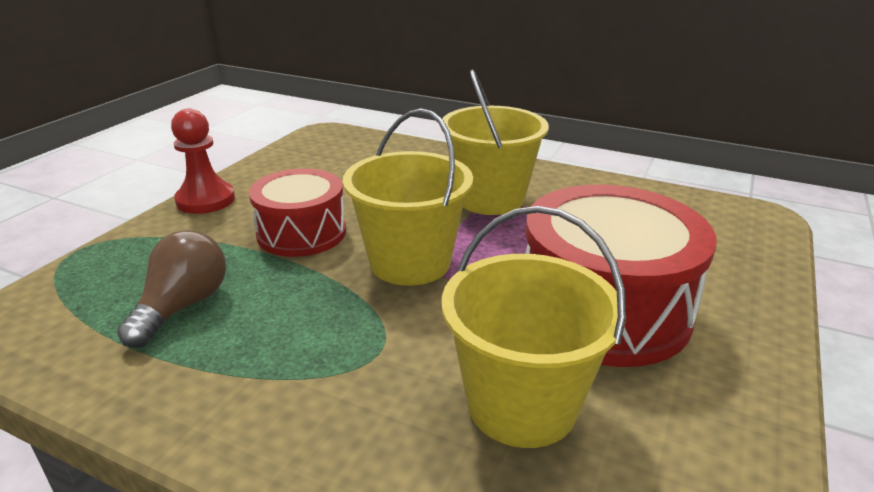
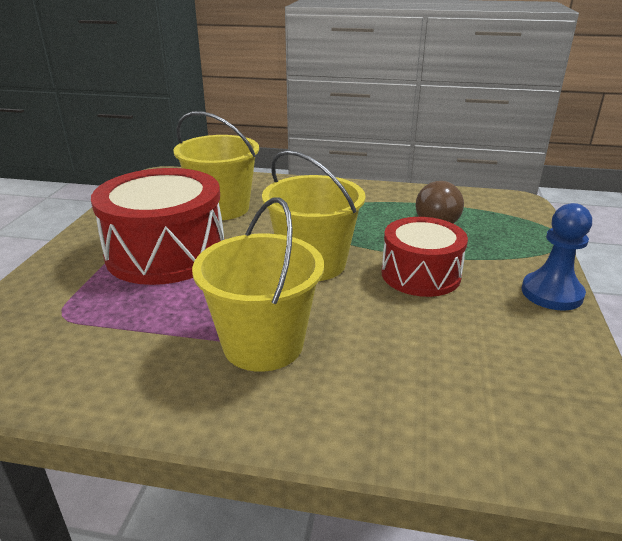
camera: 165 degrees right, 0 degrees up
red pawn [171,109,235,214] -> blue pawn [522,203,592,311]

